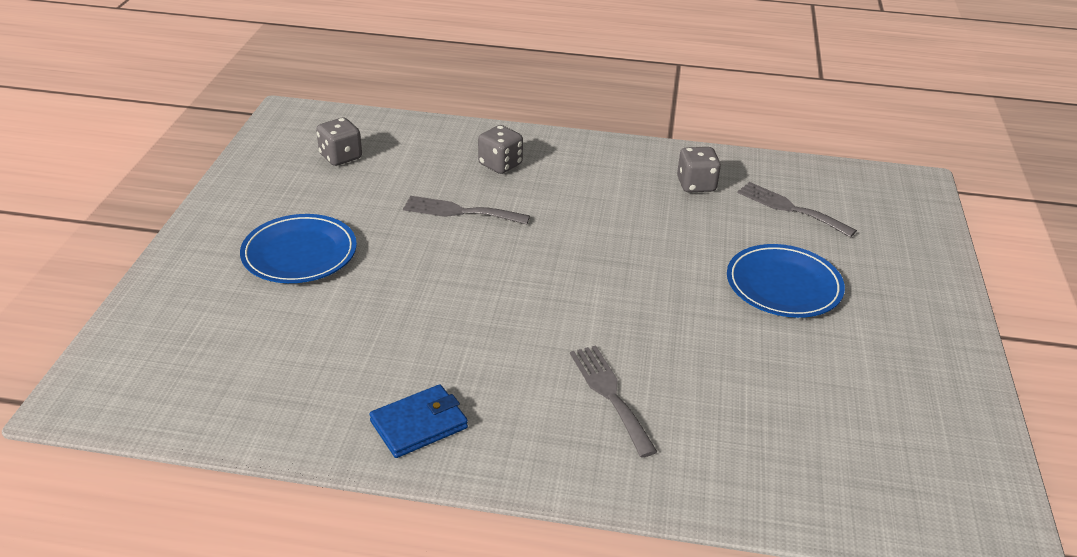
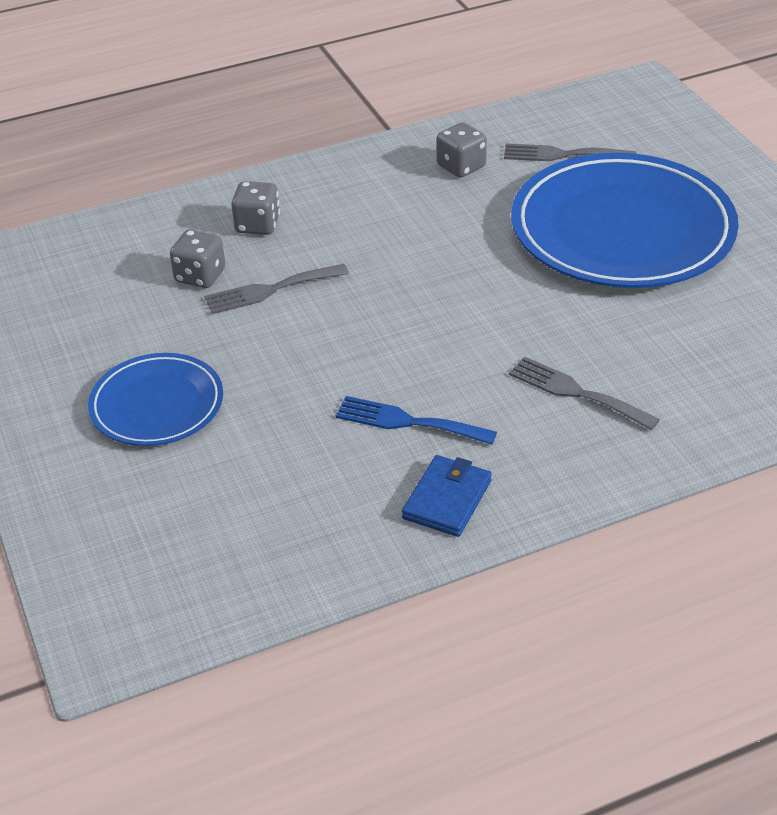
camera: 30 degrees left, 5 degrees up
grey dice [316,118,362,166] -> grey dice moved to [170,230,225,288]
blue plate [727,244,845,318] -> blue plate [511,153,739,288], size x1.88
none -> blue fork [336,396,497,445]

